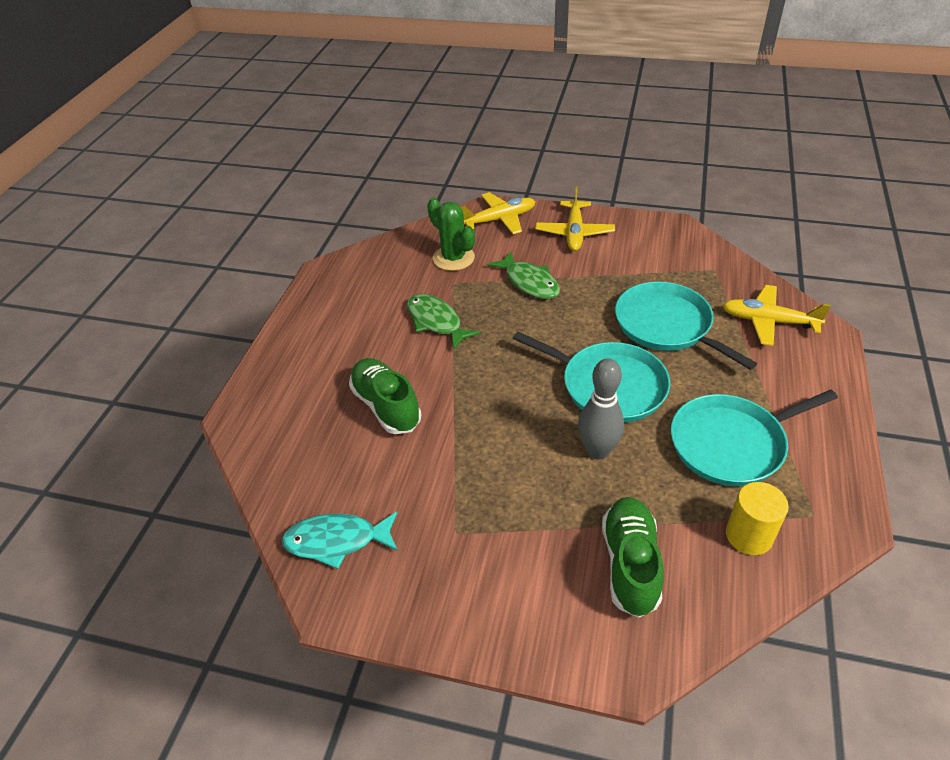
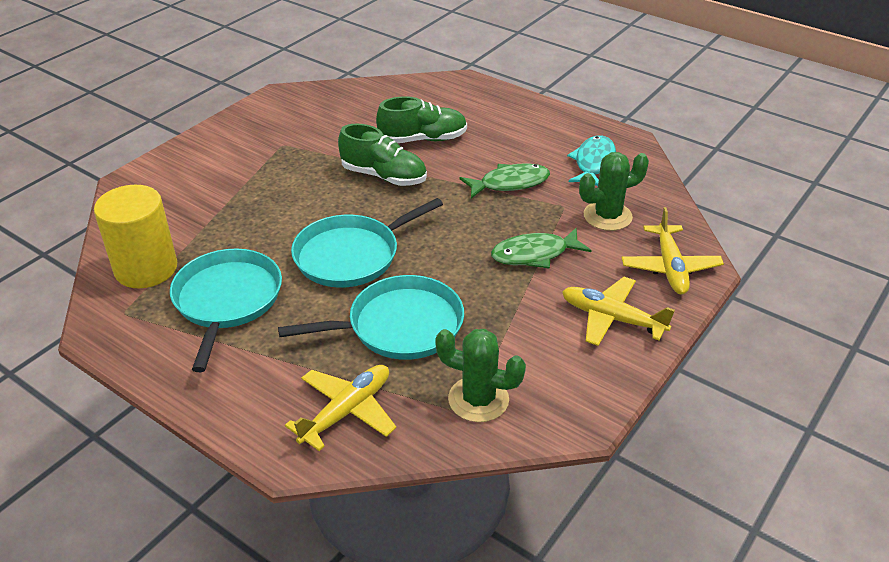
camera: 110 degrees right, 5 degrees down
turquoise fish [282,512,398,569] -> turquoise fish moved to [567,135,616,186]
grey bowling pin [578,359,624,460] -> none
green shoe [602,497,664,618] -> green shoe moved to [338,124,427,186]
yellow cylinder [726,482,789,555] -> yellow cylinder [94,185,177,288], size x1.57
none -> green cactus [435,329,526,422]

